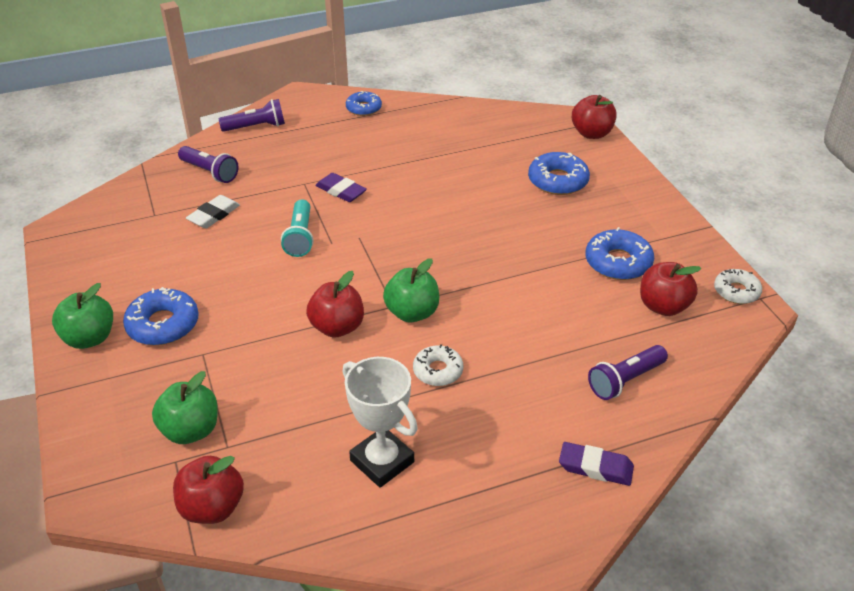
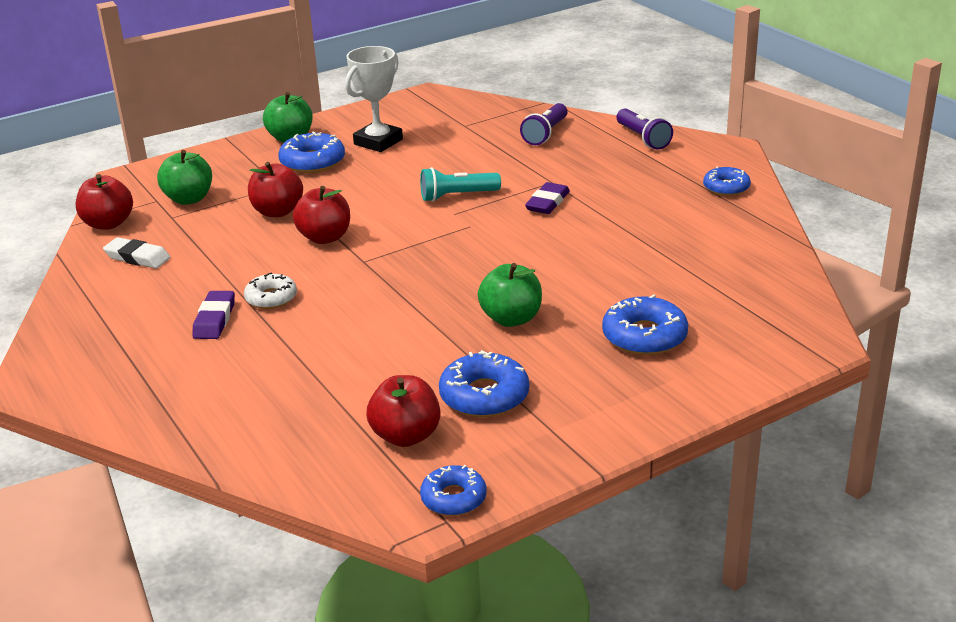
camera: 80 degrees right, 10 degrees down
white eraser [186,195,240,228] -> white eraser moved to [103,237,170,268]
white trophy [343,357,418,488] -> white trophy moved to [345,46,403,152]
green apple [383,259,439,322] -> green apple moved to [478,263,542,327]
purple eraser [559,442,634,486] -> purple eraser moved to [192,291,235,339]
red apple [572,95,616,139] -> red apple moved to [248,162,303,217]
purple flashlight [588,345,668,400] -> none
white donut [714,269,762,304] -> blue donut [420,465,487,516]

